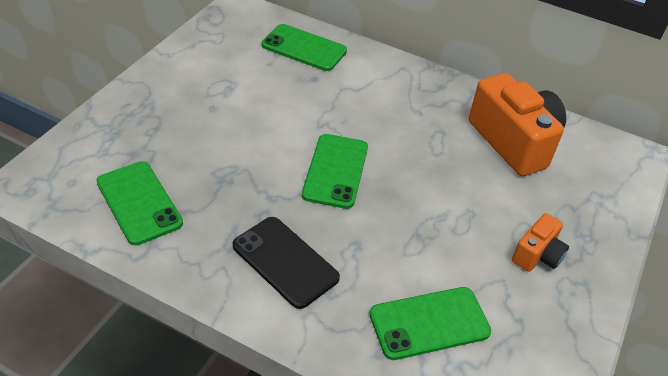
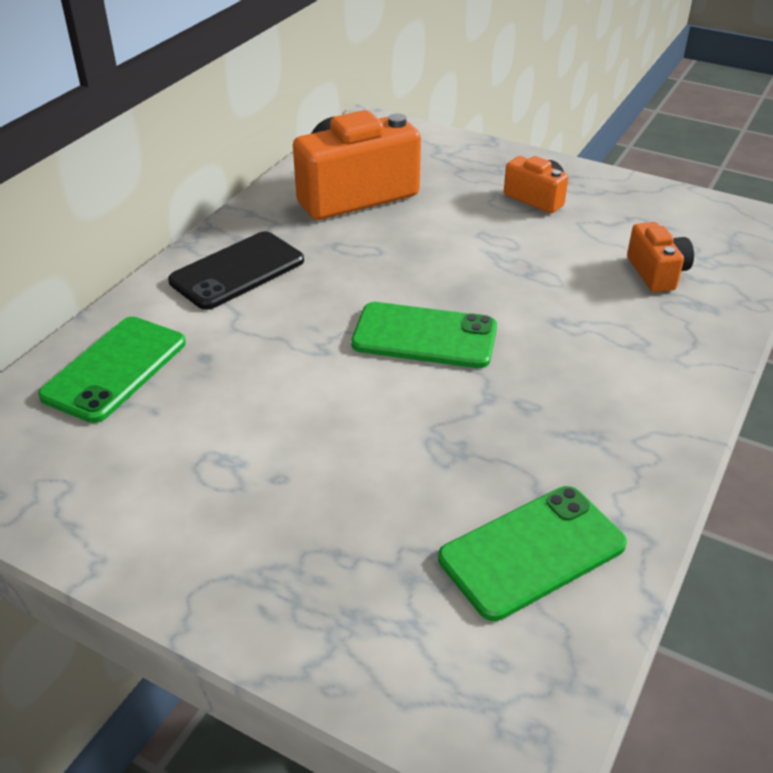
camera: 85 degrees left, 5 degrees down
black phone [233,217,340,309] -> black phone moved to [168,231,304,310]
green phone [369,287,491,360] -> orange camera [627,222,694,292]

